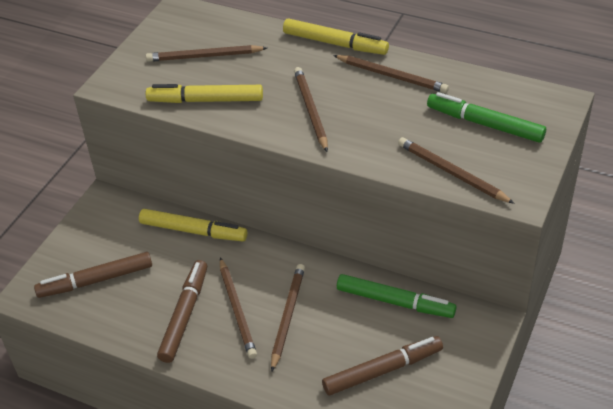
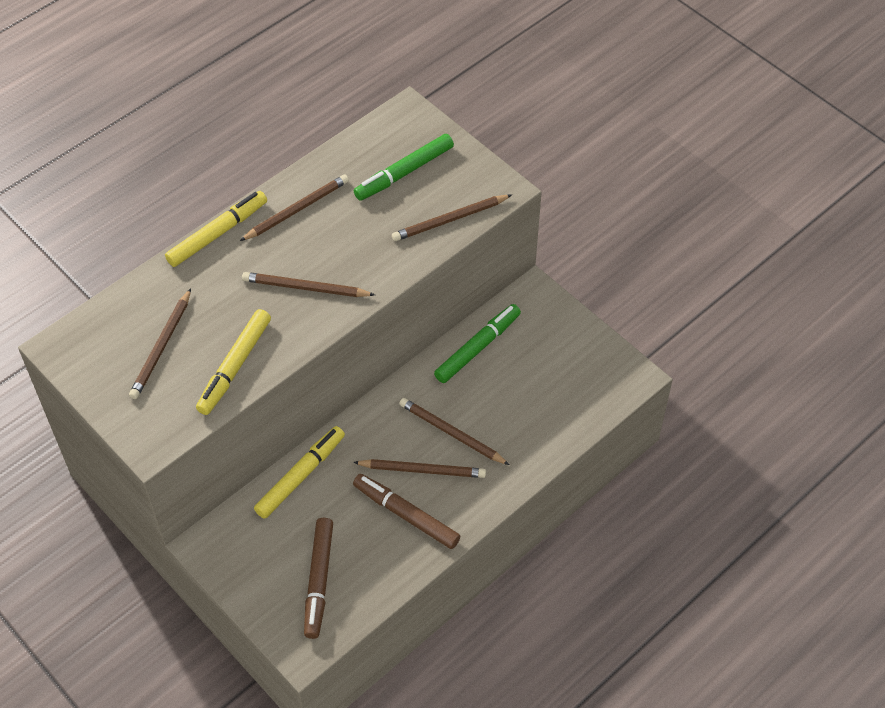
camera: 70 degrees left, 10 degrees up
brown marker [322,336,443,395] -> none

